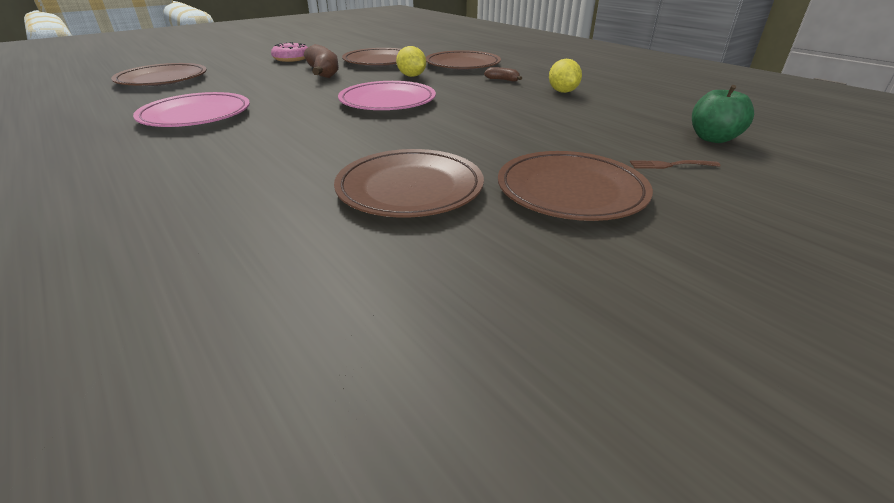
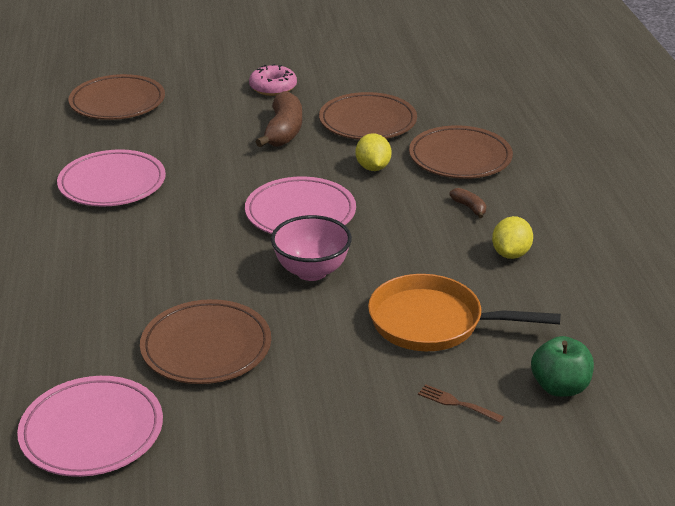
camera: 30 degrees right, 0 degrees up
brown plate [498,151,653,221] -> none
none -> pink plate [17,376,163,477]
none -> pink bowl [271,215,352,281]
none -> orange pan [368,274,561,351]

